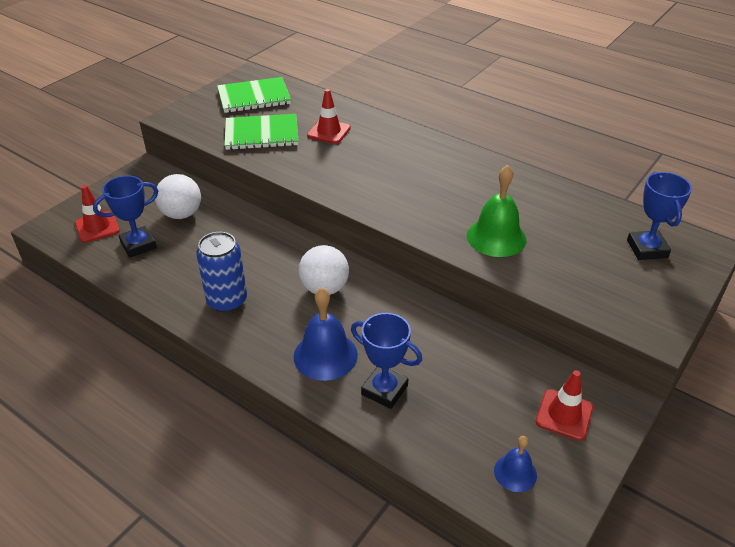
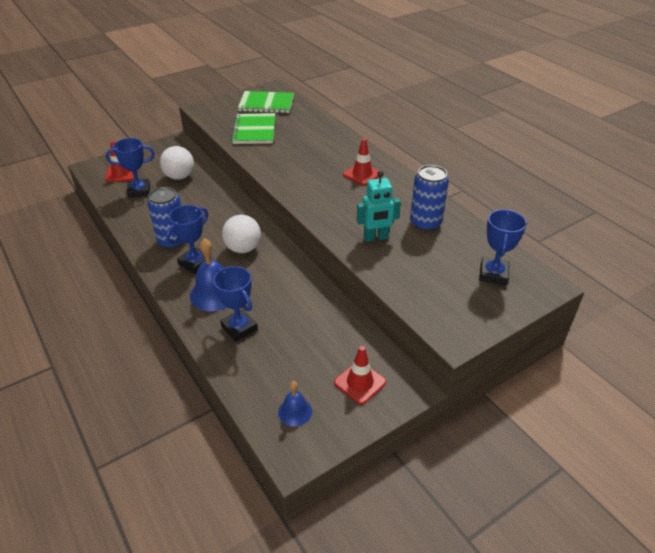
camera: 20 degrees right, 0 degrees up
green notebook [224,114,299,150] -> green notebook turned 75 degrees clockwise [231,113,275,144]
red traffic cone [307,89,351,144] -> red traffic cone moved to [343,138,379,186]
green bell [467,165,526,257] -> turquoise robot [357,171,401,242]
none -> blue trophy [166,205,208,274]
none -> blue can [410,165,449,231]

